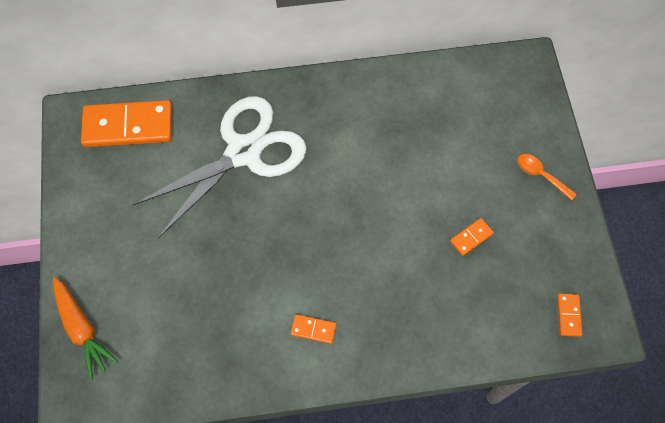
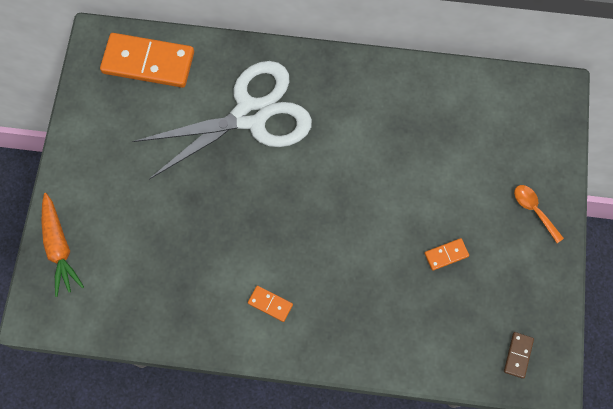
camera: 15 degrees right, 5 degrees up
orange domino [558,294,582,337] -> brown domino [504,332,534,379]

